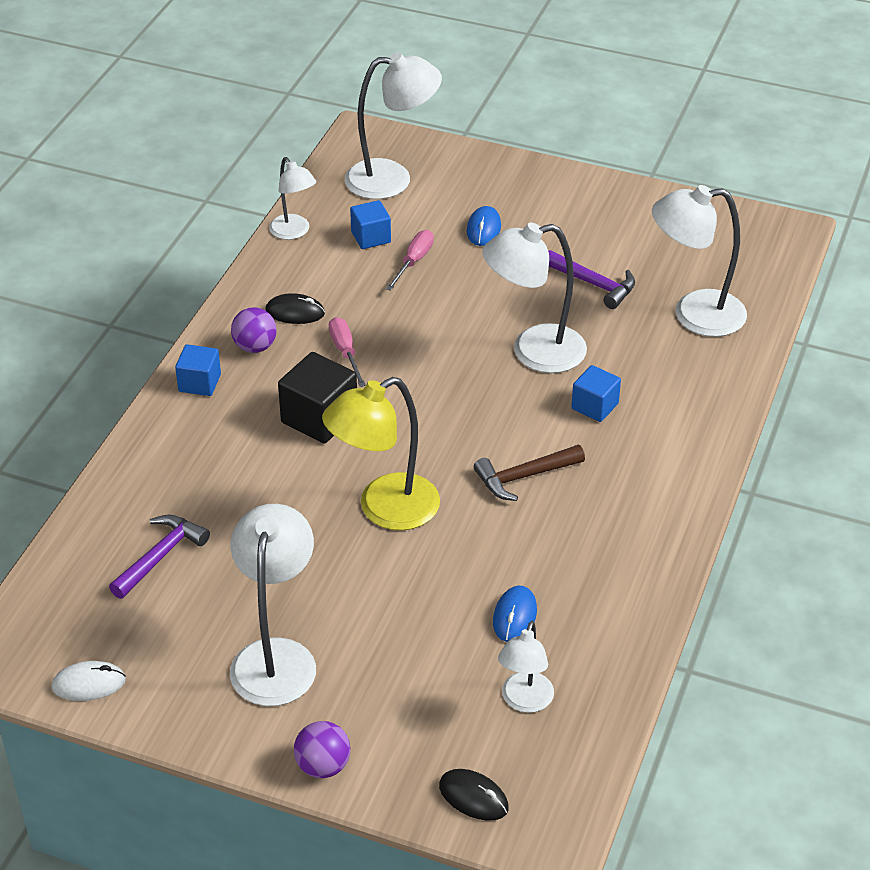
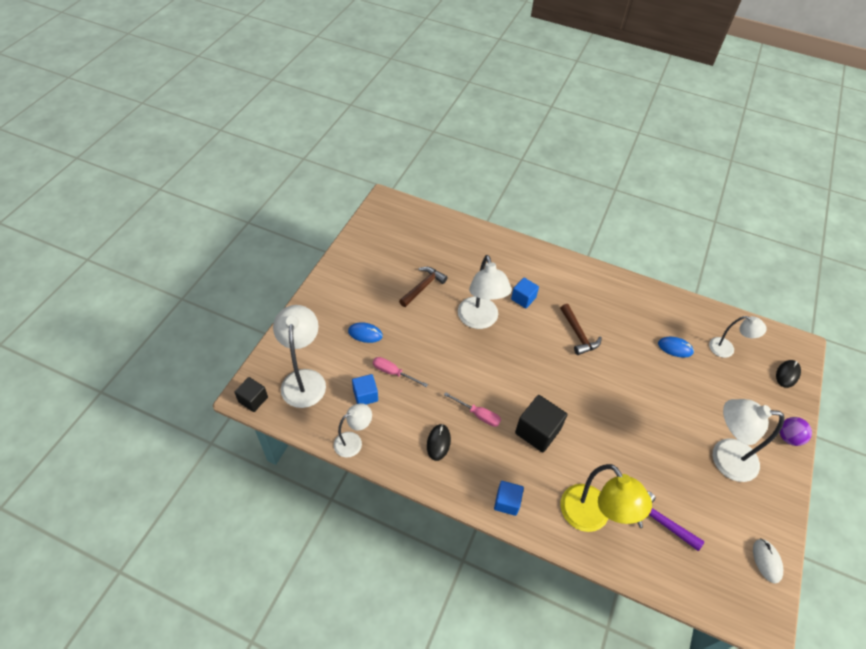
camera: 90 degrees left, 10 degrees up
purple ball [231,307,277,353] -> none
yellow lamp [322,377,440,531] -> yellow lamp moved to [561,464,652,532]
pink screwdriver [329,317,366,387] -> pink screwdriver turned 135 degrees counterclockwise [444,392,501,427]
purple hammer [548,250,635,309] -> brown hammer [399,267,448,307]
white lamp [652,185,747,337] -> none
none -> black cube [234,377,268,412]

